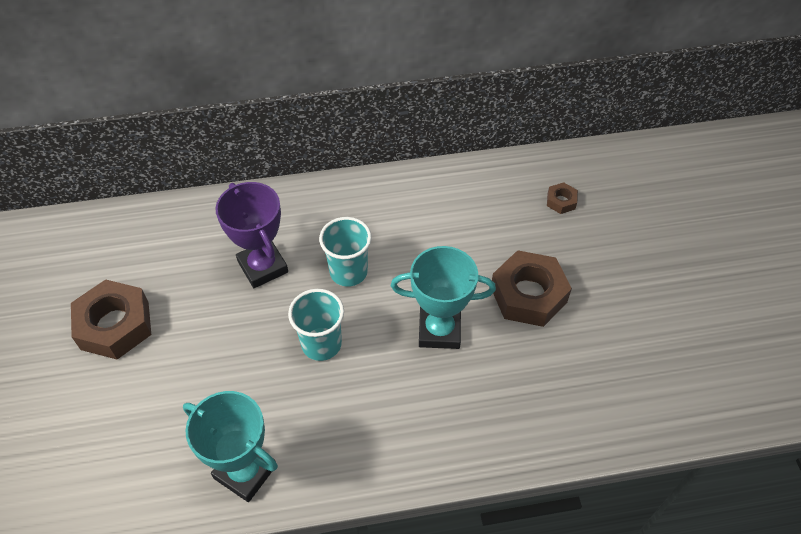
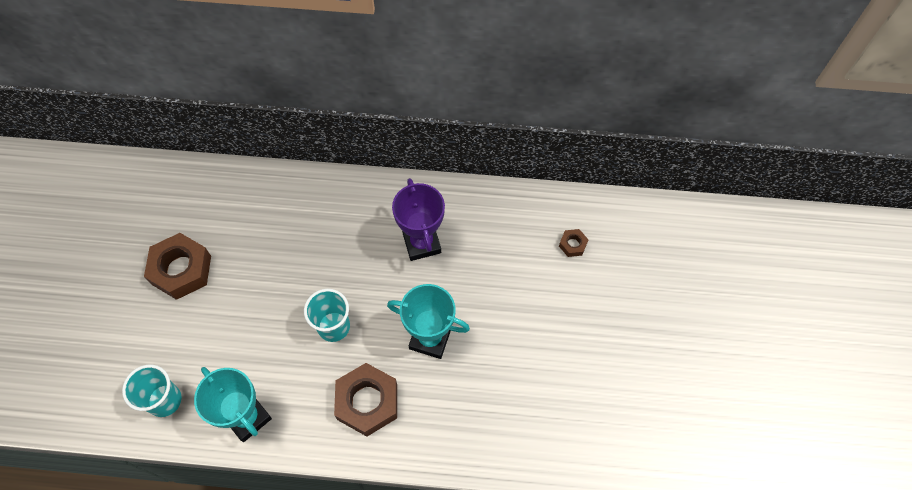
camera: 15 degrees right, 10 degrees up
purple trophy [215,182,288,288] -> purple trophy moved to [392,178,445,261]
turquoise cup [319,217,372,287] -> turquoise cup moved to [122,365,182,417]
brown nut [492,250,572,327] -> brown nut moved to [334,363,397,436]

